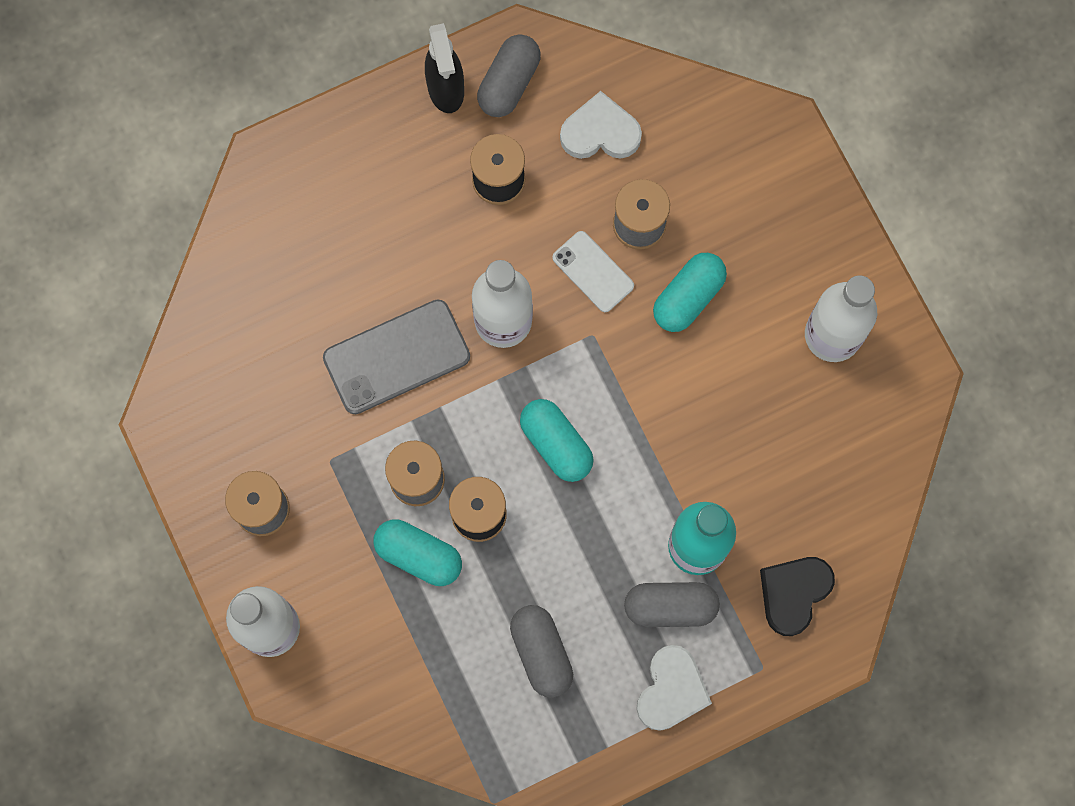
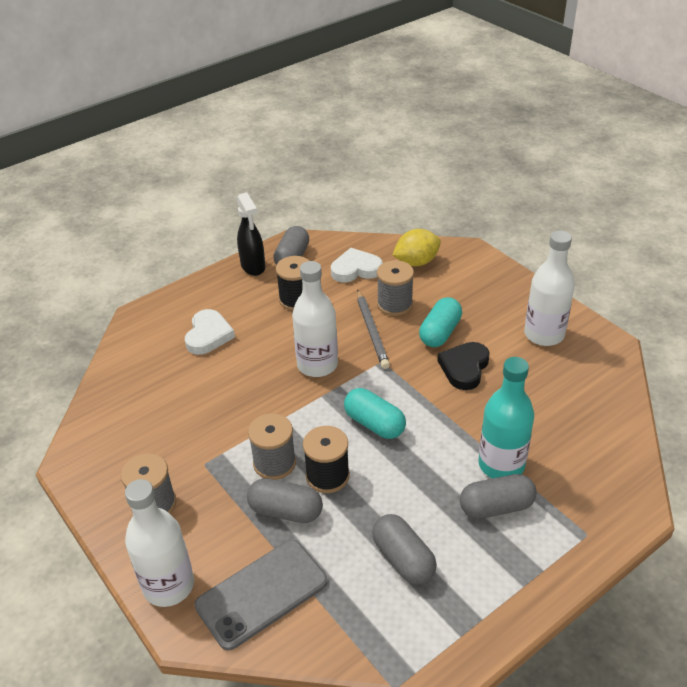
camera: 10 degrees left, 35 degrees down
grey phone [323,299,470,414] -> grey phone moved to [195,540,327,651]
turquoise capsule [373,520,462,586] -> grey capsule [247,478,323,523]
white phone [552,231,634,312] -> grey pencil [357,290,390,369]
white heart [636,645,712,731] -> white heart moved to [185,309,235,355]
black heart [760,557,835,636] -> black heart moved to [437,342,490,390]
none -> yellow lemon [393,229,441,266]

